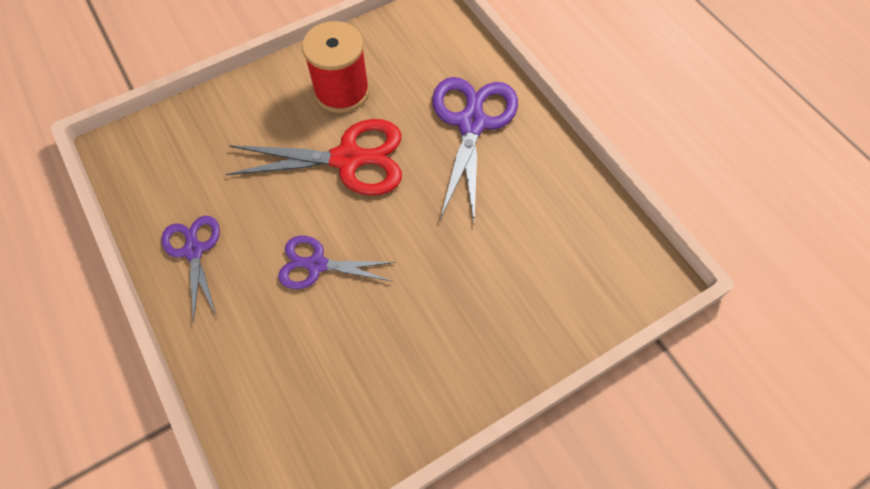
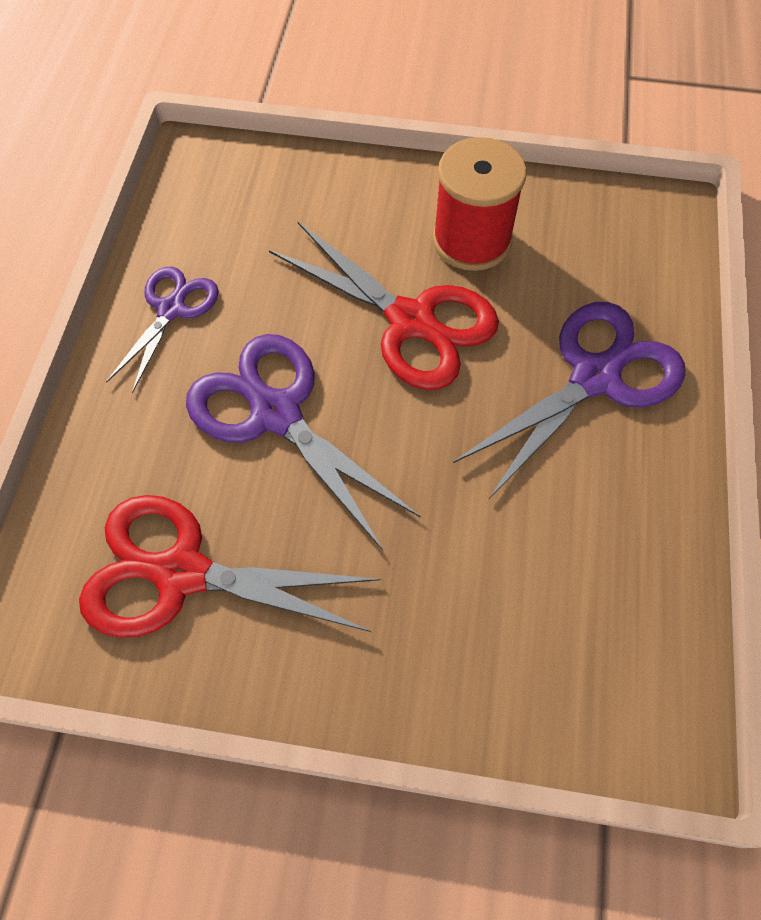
camera: 40 degrees right, 0 degrees up
purple scissors [278,236,396,289] -> purple scissors [186,334,421,550], size x1.67
none -> red scissors [79,495,381,637]

